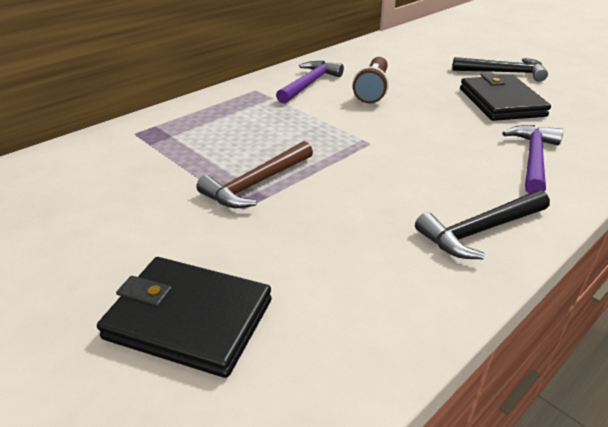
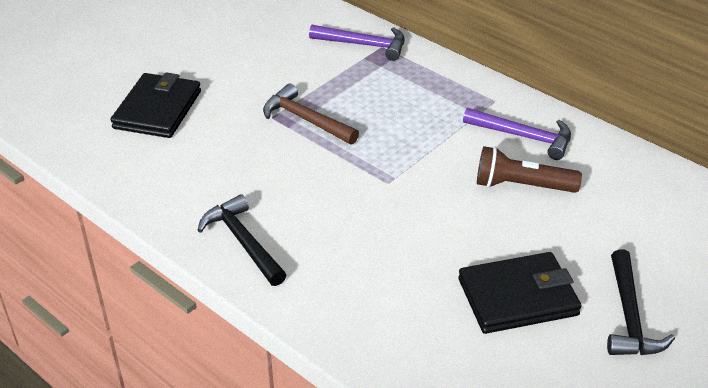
camera: 85 degrees right, 5 degrees up
purple hammer [502,125,563,194] -> purple hammer moved to [309,25,405,61]

